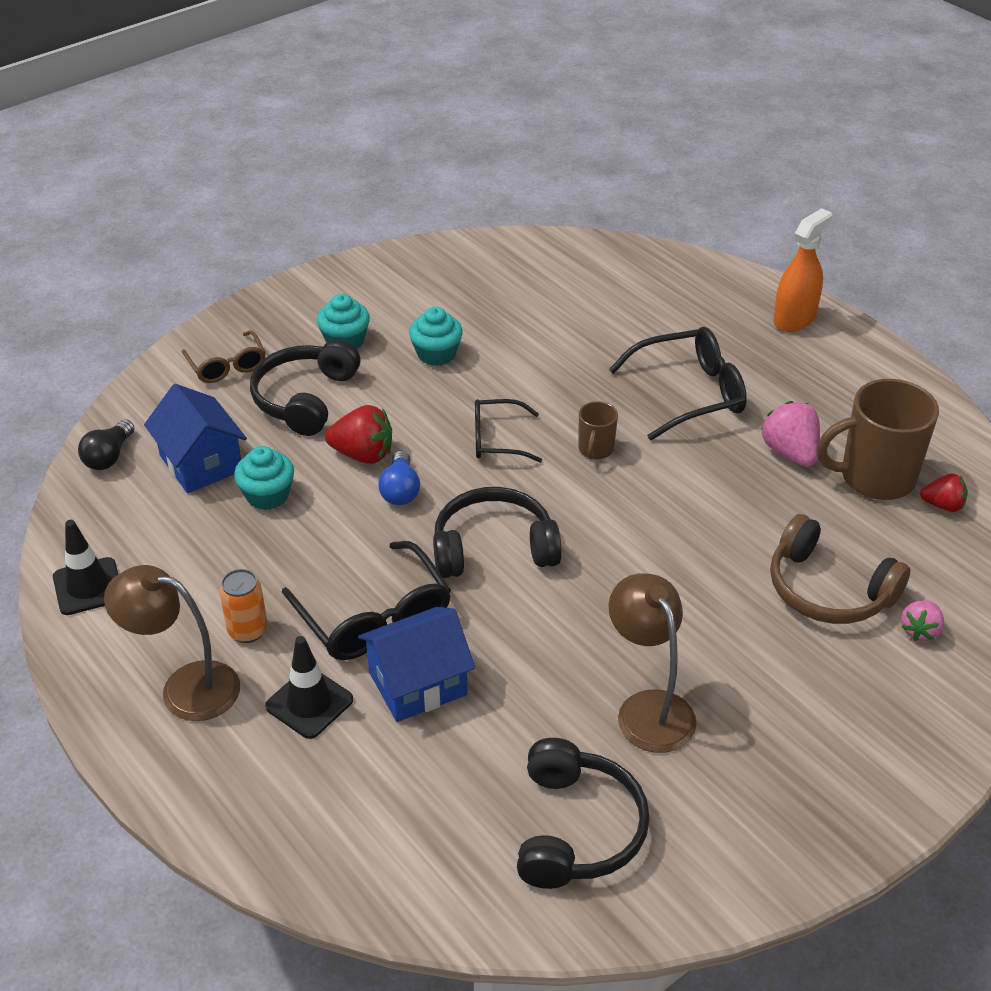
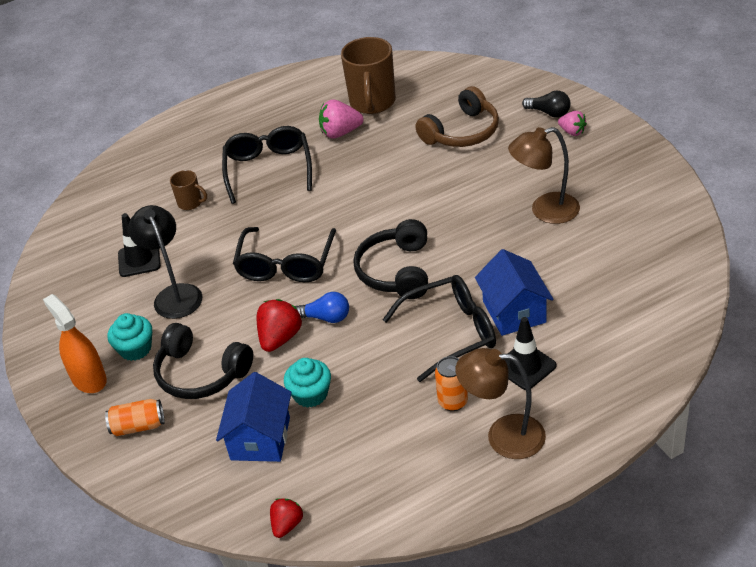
camera: 75 degrees left, 0 degrees up
black traffic cone [53,520,118,615] -> black traffic cone moved to [118,213,161,277]
black light bulb [78,420,135,470] -> black light bulb moved to [522,91,571,118]
brown lamp [104,565,240,721] -> brown lamp turned 75 degrees clockwise [456,348,546,459]
blue house [144,384,247,493] -> blue house turned 60 degrees counterclockwise [216,372,292,462]
brown glasses [182,330,266,383] -> orange can [105,399,164,436]
turquoise cupcake [409,307,463,366] -> black lamp [128,205,202,319]
black glasses [475,399,542,462] -> black glasses [233,227,336,282], size x1.60
black headphones [517,738,650,889] -> none
brown mug [578,401,618,459] -> brown mug moved to [170,170,207,210]
orange spray bottle [773,208,832,332] -> orange spray bottle moved to [43,294,107,393]
pink strawberry [901,600,944,641] -> pink strawberry moved to [558,111,587,136]
red strawberry [920,474,968,512] -> red strawberry moved to [270,498,303,538]

